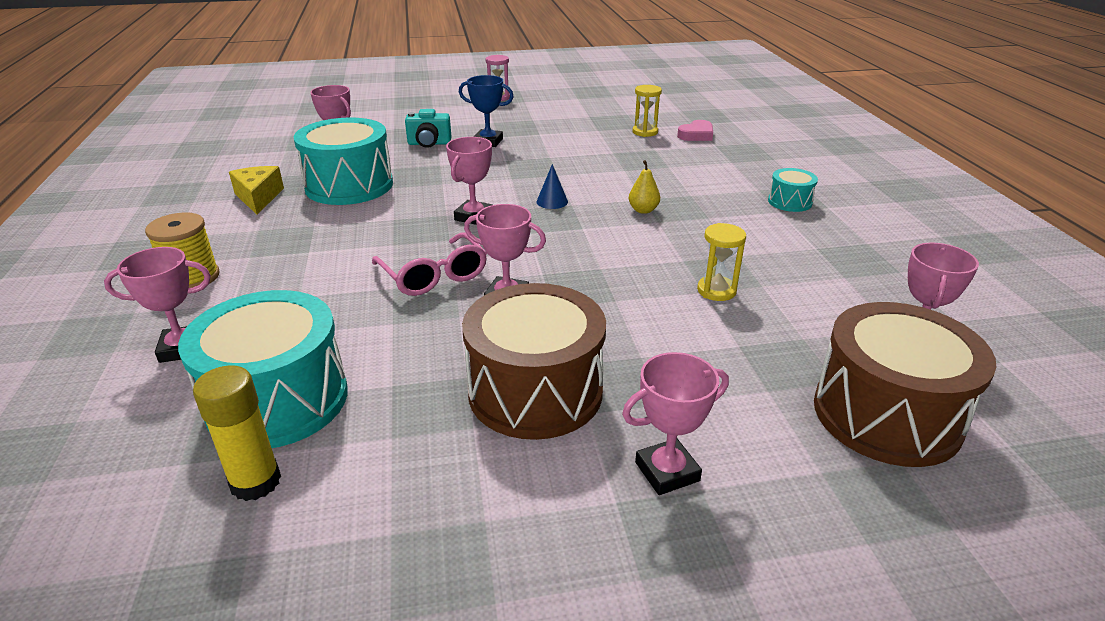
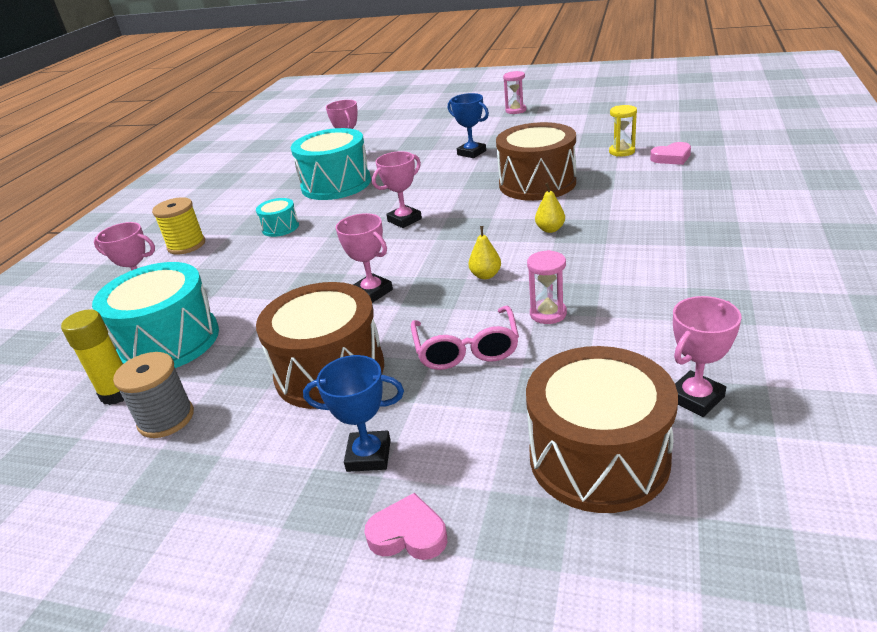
camera: 30 degrees right, 0 degrees up
yellow cheese [229,166,284,215] -> none
pink glasses [372,232,487,296] -> pink glasses moved to [411,306,519,370]
turquoise camera [405,109,451,148] -> none
blue cone [537,164,568,209] -> none
pink trophy [622,352,729,495] -> blue trophy [303,355,404,472]
yellow hourglass [697,223,746,301] -> pink hourglass [527,250,567,324]
turquoise drum [768,168,818,212] -> turquoise drum moved to [256,198,299,237]
none -> grey spool [113,352,194,438]
none -> pink heart [364,493,447,560]
none -> yellow pear [468,226,501,280]
none -> brown drum [496,122,576,201]

